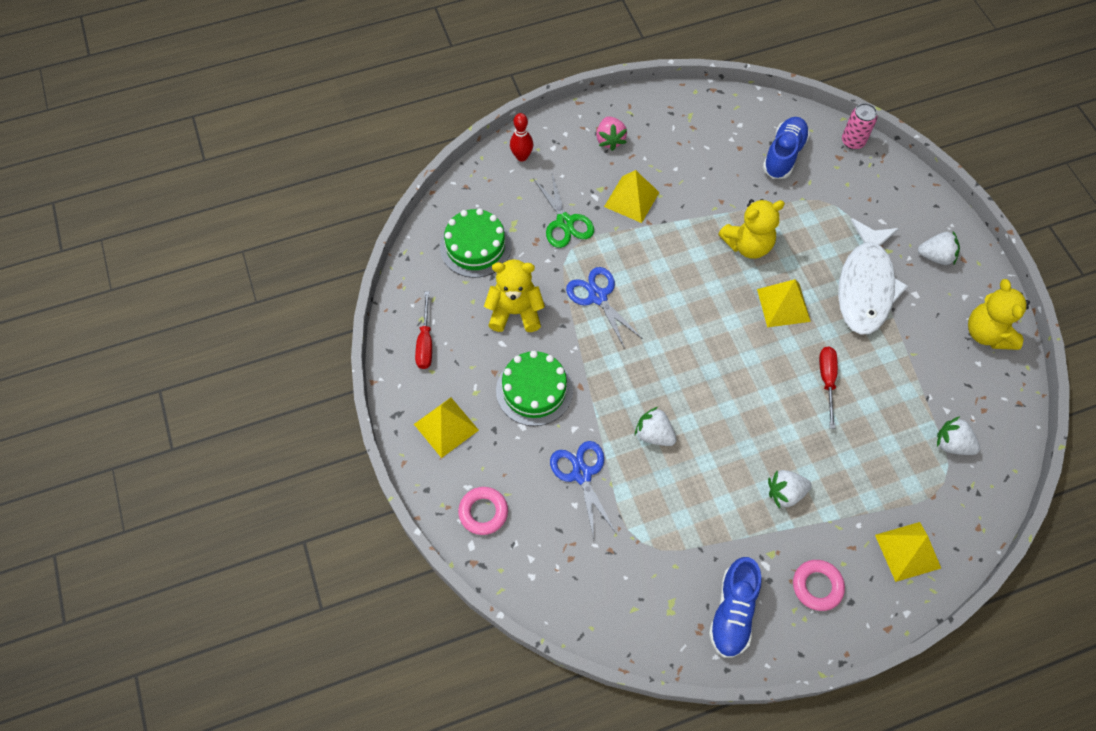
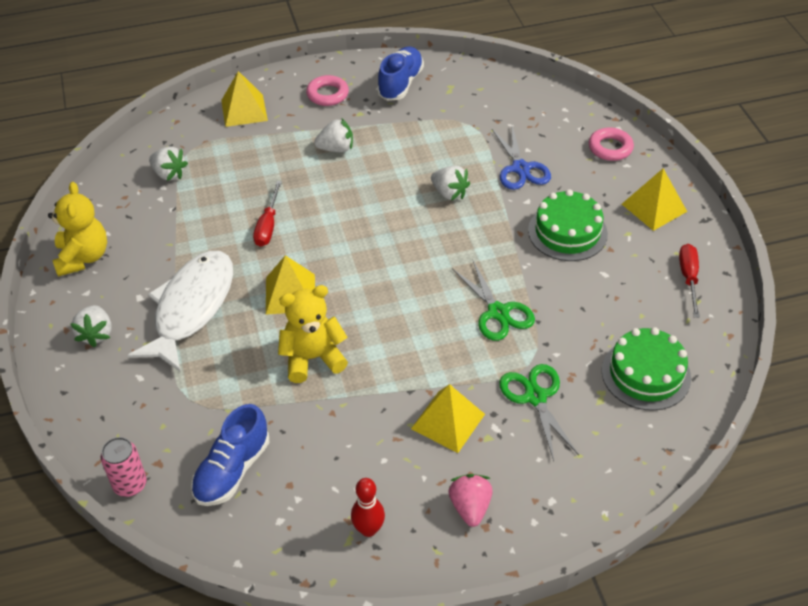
camera: 175 degrees left, 15 degrees down
yellow teddy bear [484,259,545,332] -> none
red bowling pin [510,113,533,161] -> red bowling pin moved to [351,478,385,537]
blue scissors [566,267,643,349] -> green scissors [452,261,535,341]
white strawberry [918,231,960,265] -> white strawberry turned 105 degrees counterclockwise [71,305,112,347]

